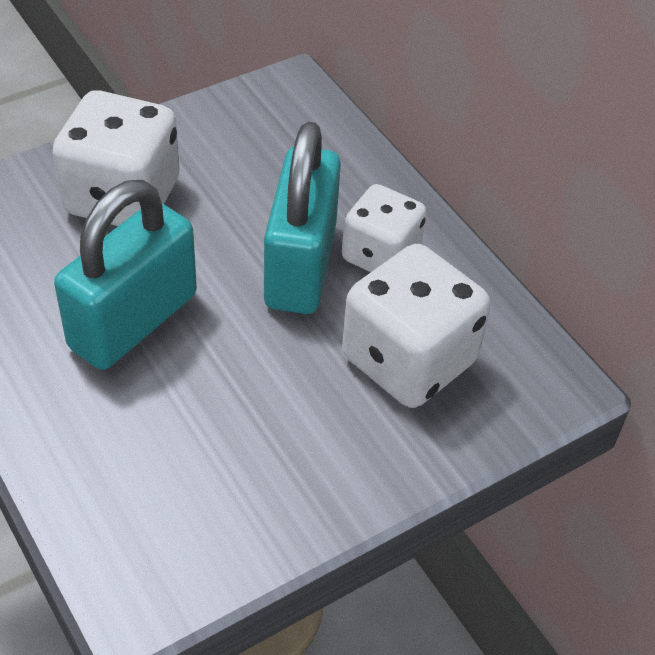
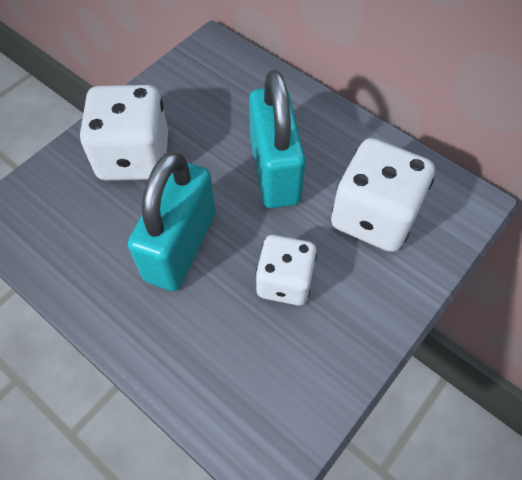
camera: 15 degrees left, 10 degrees up
white dice [342,184,427,272] -> white dice moved to [255,235,317,306]

